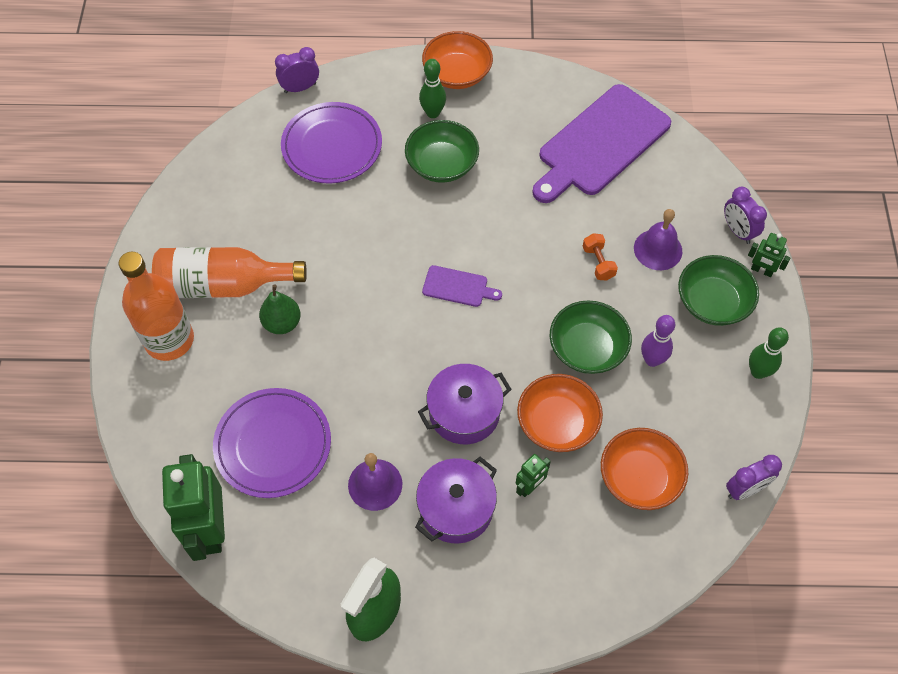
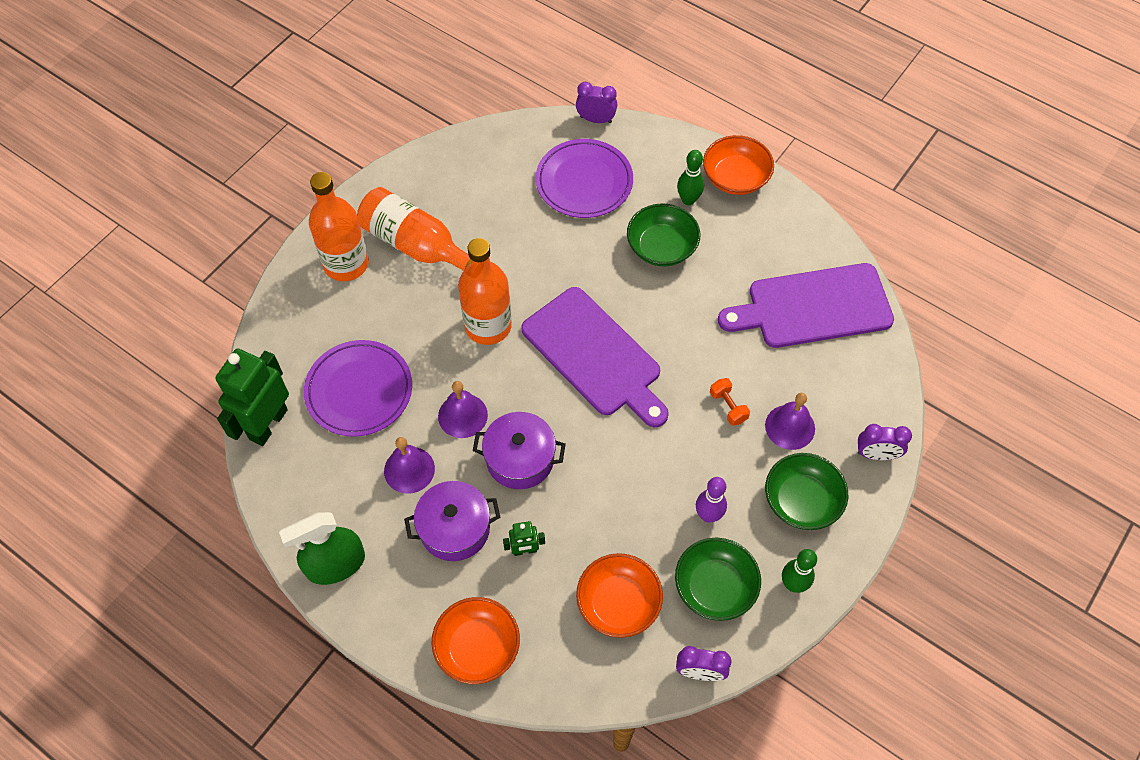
camera: 35 degrees right, 0 degrees up
green pear [259,284,301,334] -> none
purple cutting board [422,265,502,307] -> purple cutting board [521,287,669,427], size x2.29
orange bowl [517,374,603,452] -> orange bowl moved to [432,597,520,684]
green bowl [550,301,632,374] -> green bowl moved to [675,538,761,621]
orange dumbbell [583,233,618,280] -> orange dumbbell turned 45 degrees counterclockwise [710,378,750,426]
purple clock [724,187,767,244] -> purple clock turned 90 degrees counterclockwise [858,424,912,460]
green robot [748,233,791,277] -> none
none -> purple bell [438,381,488,438]
none -> orange bottle [458,238,512,345]

